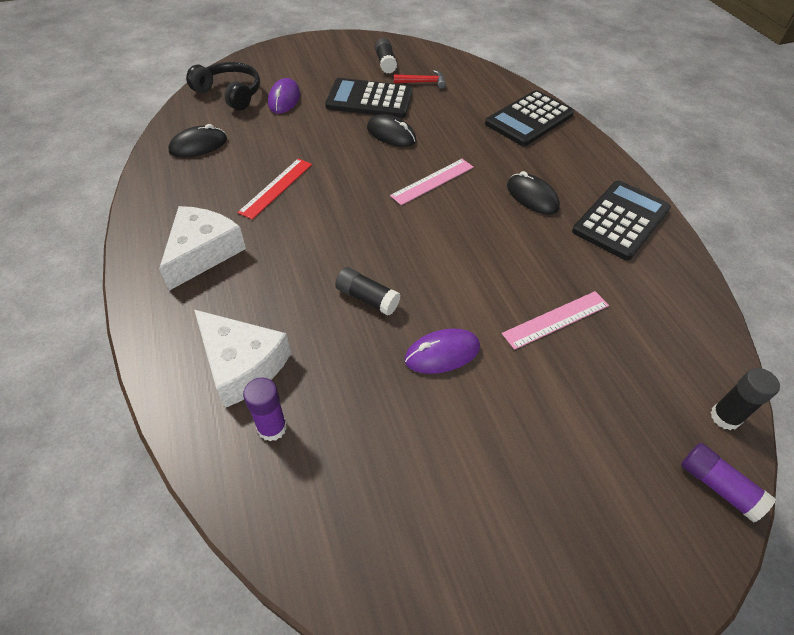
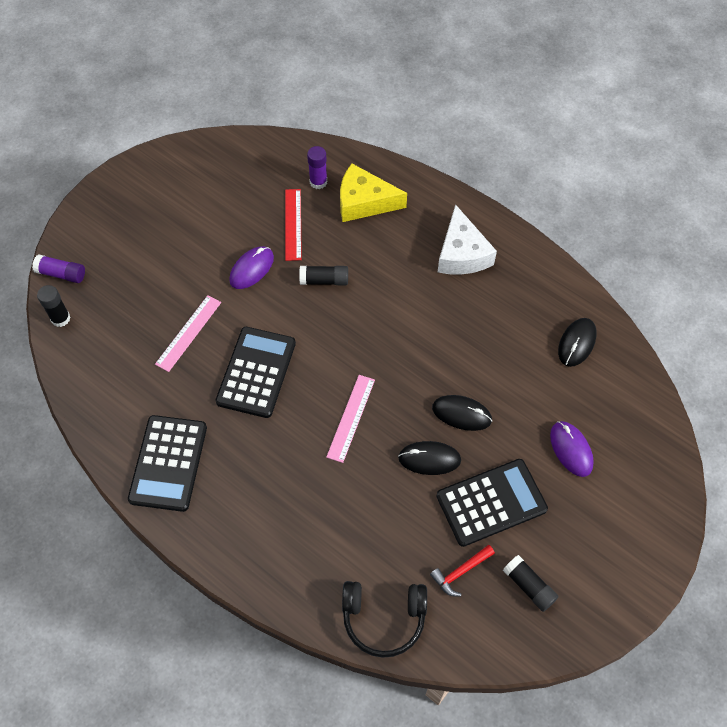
camera: 150 degrees right, 10 degrees up
black headphones [186,62,260,111] -> black headphones moved to [342,581,427,658]
white cheese [194,310,291,408] -> yellow cheese [340,164,407,222]
red ruler [237,159,312,220] -> red ruler moved to [285,189,302,261]
black calculator [485,90,574,146] -> black calculator moved to [215,327,296,418]
black mouse [507,171,560,214] -> black mouse moved to [432,395,492,431]

